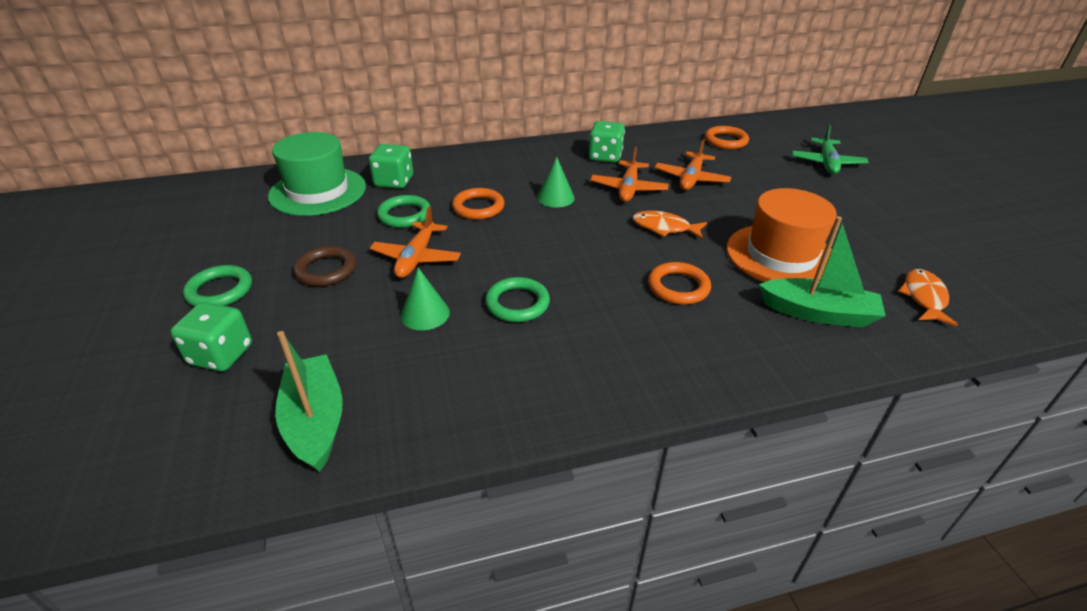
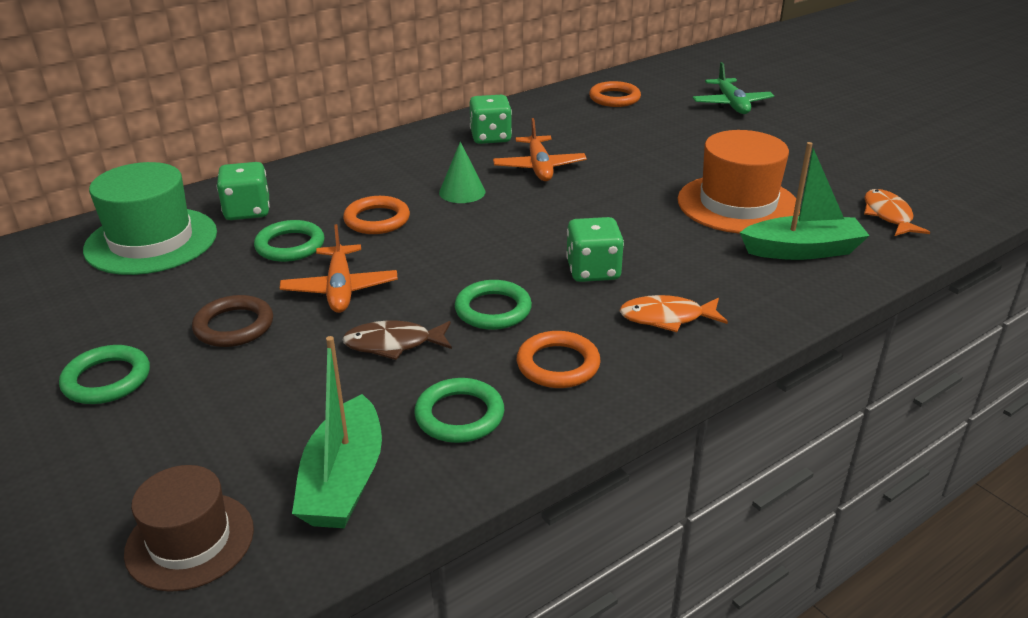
camera: 20 degrees left, 5 degrees down
green dice [171,302,252,371] -> green dice moved to [566,217,624,282]
green boat [275,331,343,472] -> green boat turned 135 degrees counterclockwise [292,336,382,528]
green cone [401,268,450,330] -> brown fish [342,321,452,360]
orange fish [632,211,707,239] -> orange fish moved to [620,295,728,332]
orange ring [648,262,711,305] -> orange ring moved to [517,331,601,388]
orange plane [655,139,731,190] -> none
none -> brown hat [124,465,254,592]
none -> green ring [414,378,505,443]

